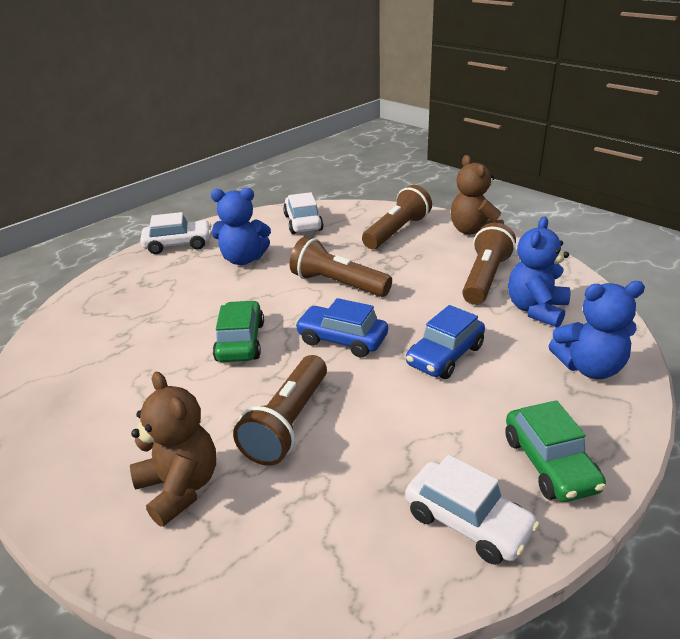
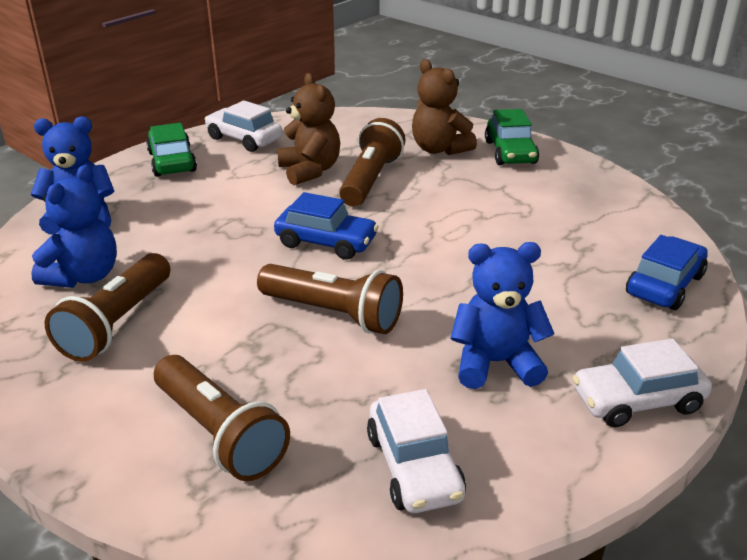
camera: 175 degrees right, 0 degrees up
green car [213,300,264,362] -> green car moved to [485,109,539,165]
brown flashlight [362,185,432,249] -> brown flashlight turned 75 degrees counterclockwise [154,355,290,481]
blue car [406,305,485,379] -> blue car moved to [626,235,708,310]
brown teddy bear [451,155,505,235] -> brown teddy bear moved to [277,73,340,185]

